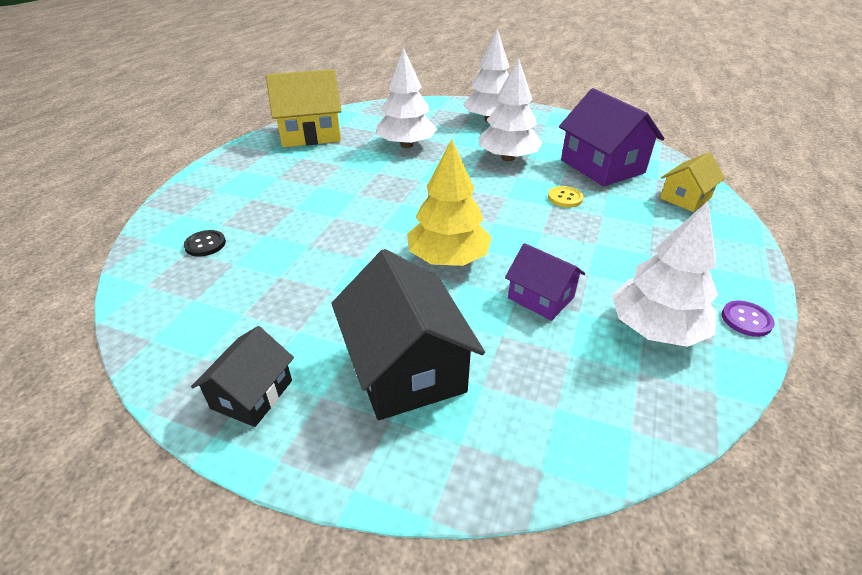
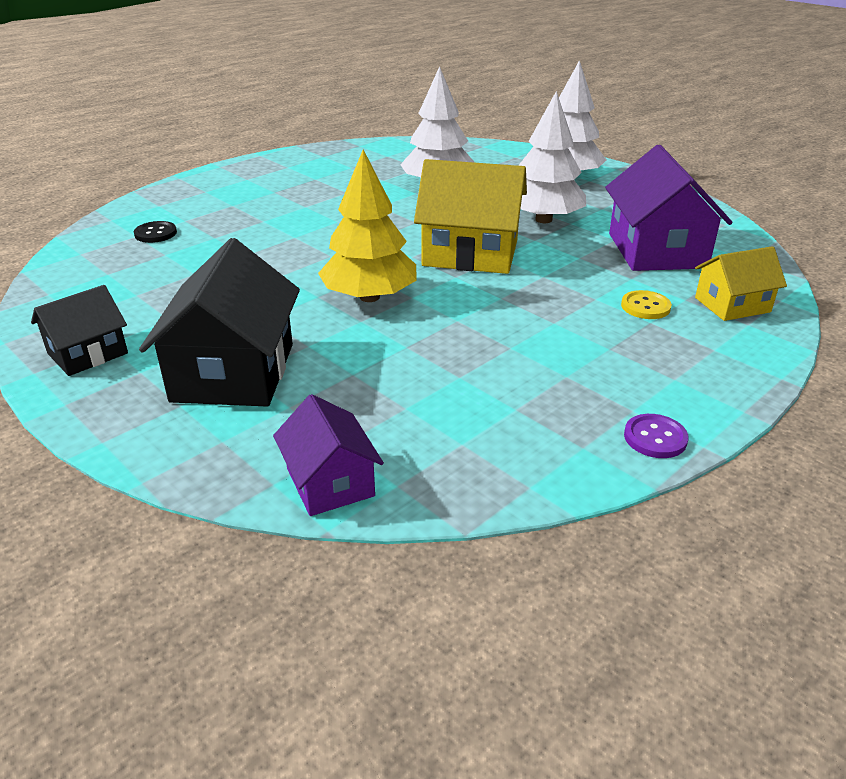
camera: 25 degrees right, 5 degrees down
yellow house [266,69,342,147] -> yellow house moved to [414,159,527,274]
purple house [505,243,585,321] -> purple house moved to [273,394,384,516]
yellow button [548,186,584,208] -> yellow button moved to [621,290,672,319]
white tree [612,201,718,347] -> none

